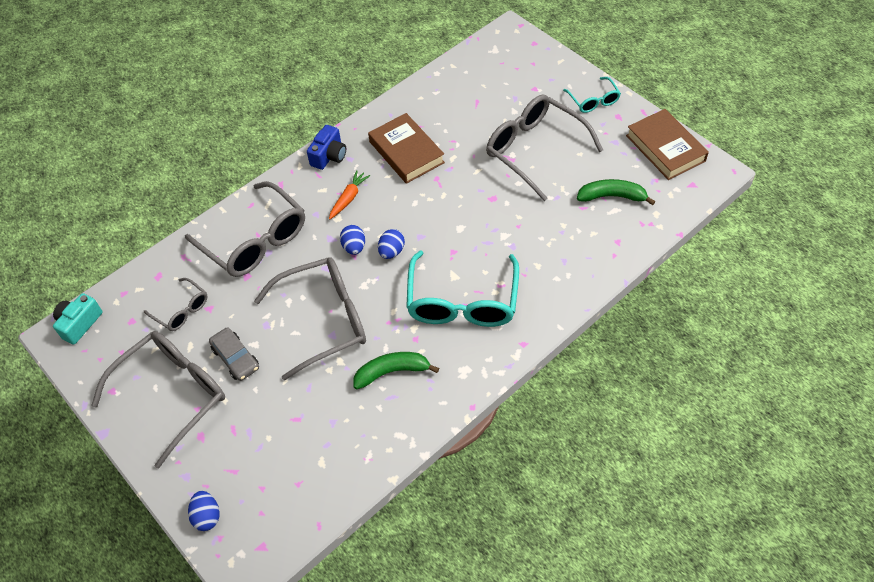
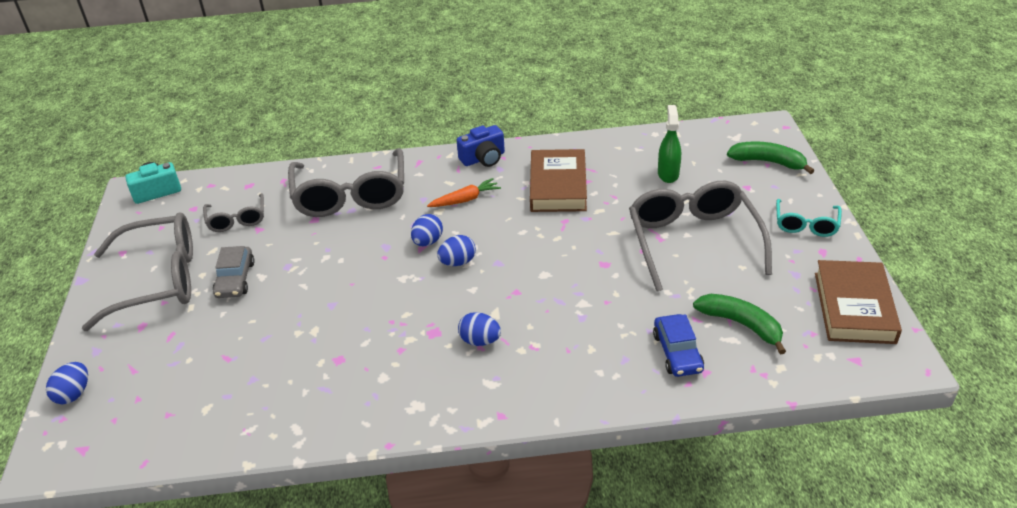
camera: 35 degrees right, 15 degrees down
grey glasses [254,257,366,381] -> none
green banana [353,352,439,389] -> green banana moved to [727,141,814,174]
turquoise glasses [406,251,519,327] -> blue egg [458,312,501,346]
none -> blue car [653,314,704,377]
none -> green spray bottle [658,105,681,183]

